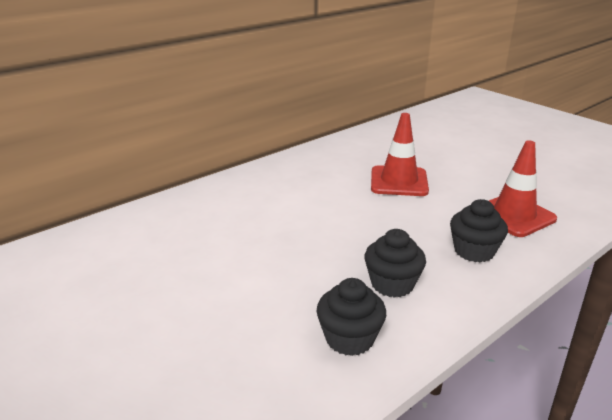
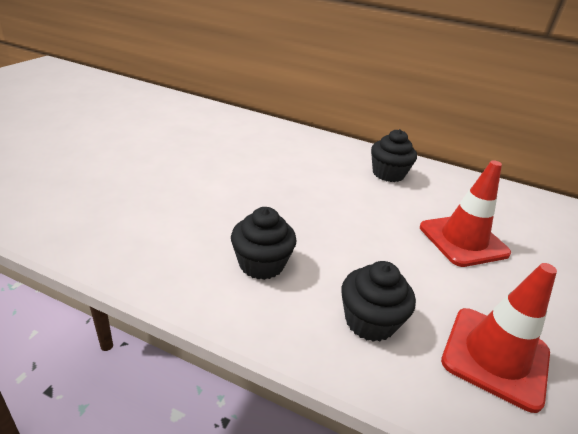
camera: 60 degrees right, 5 degrees up
black cupcake [316,278,386,356] -> black cupcake moved to [371,129,417,182]

